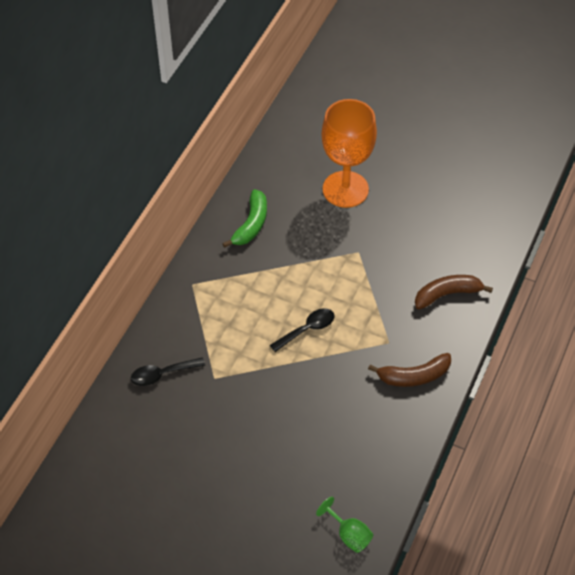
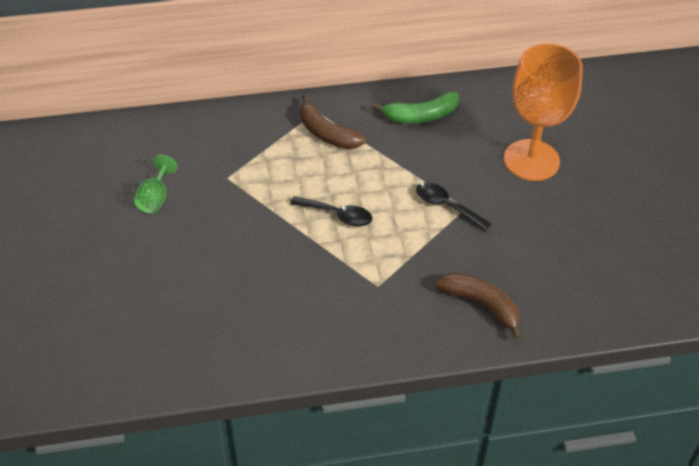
camera: 55 degrees right, 5 degrees down
black spoon [131,357,205,386] -> black spoon moved to [416,182,492,231]
green goblet [316,497,374,553] -> green goblet moved to [134,155,177,213]
brown banana [368,353,451,387] -> brown banana moved to [300,95,366,149]

